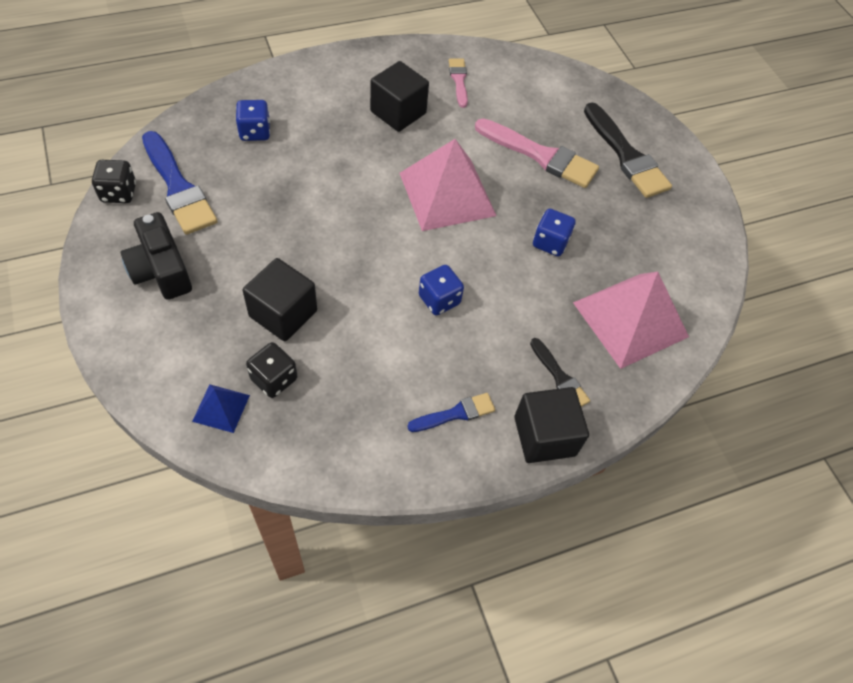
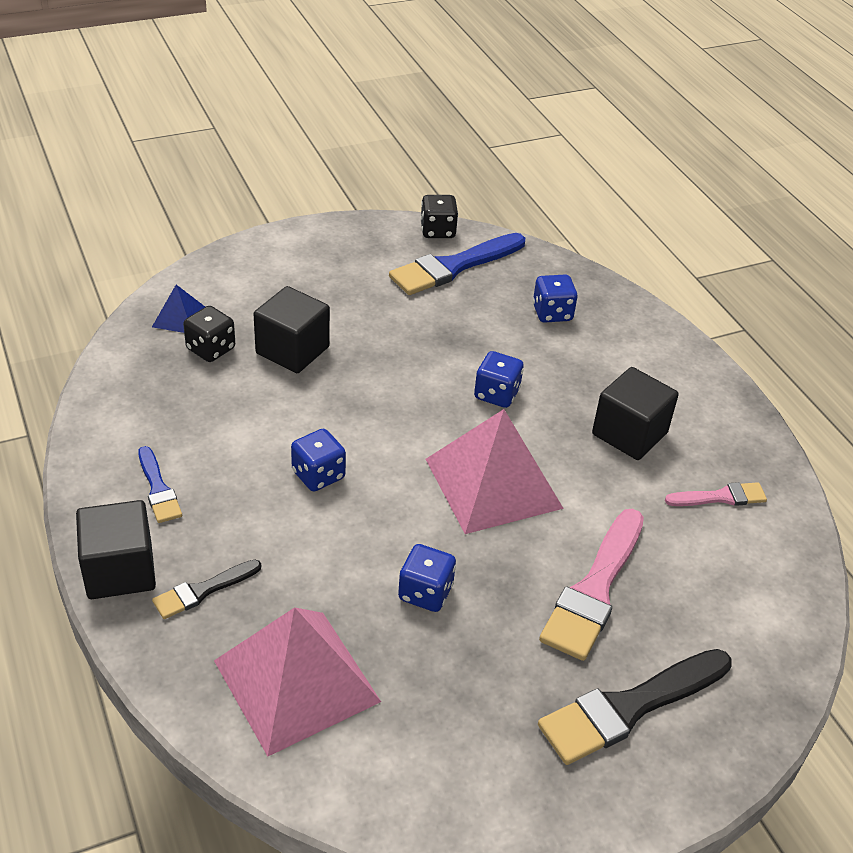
camera: 90 degrees right, 15 degrees down
black camera [121,212,192,300] -> none
none -> blue dice [474,351,524,408]

